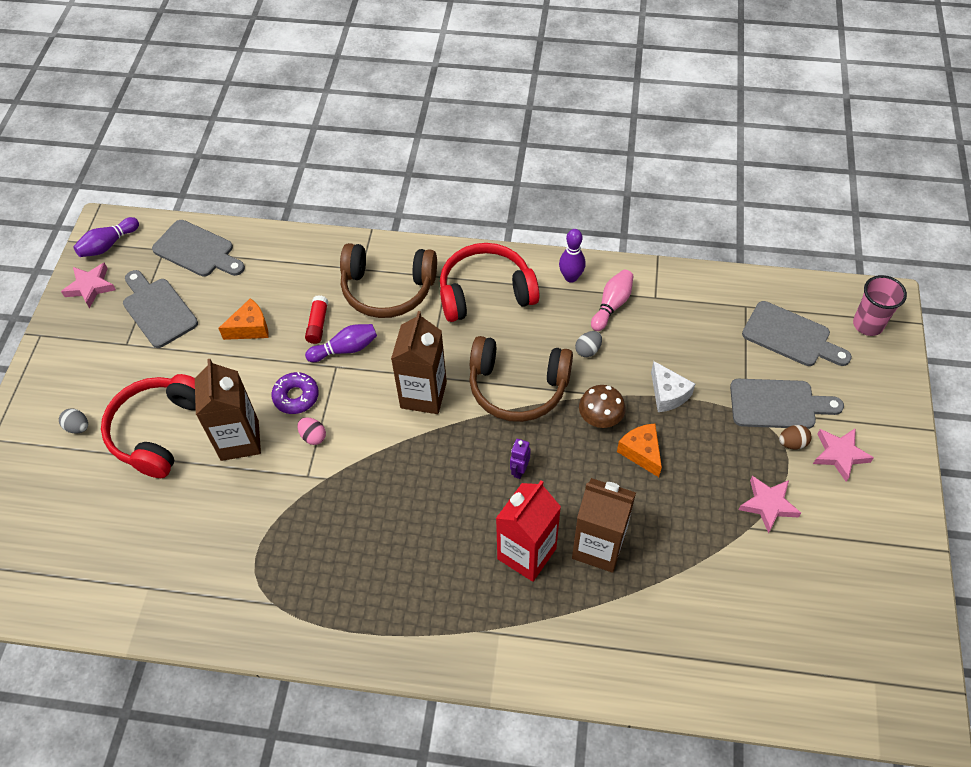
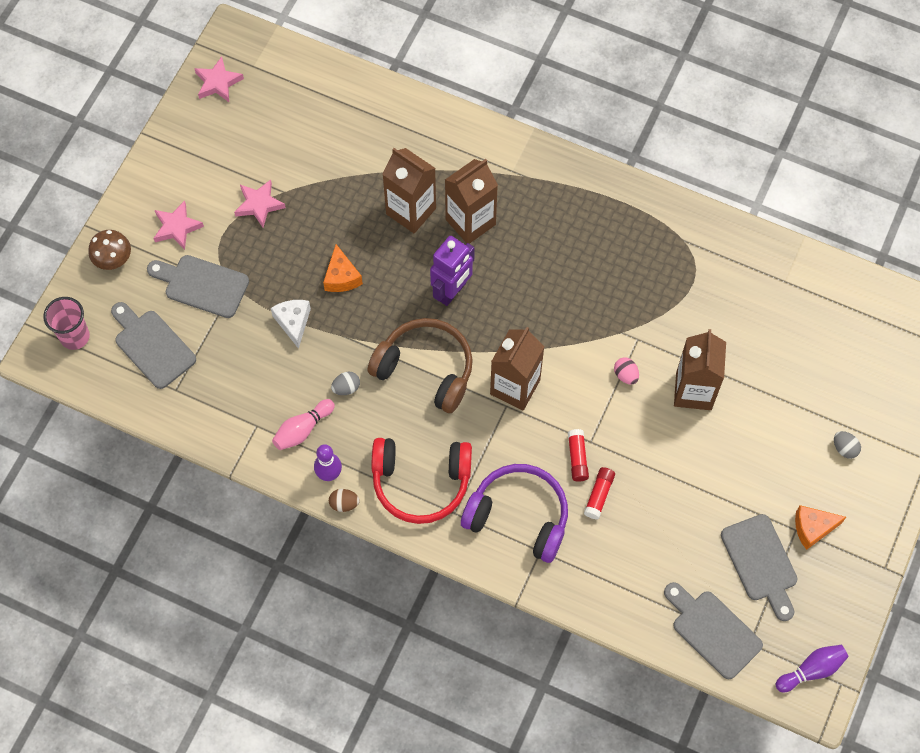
camera: 165 degrees left, 10 degrees up
pink star [61,263,116,308] -> pink star moved to [194,56,244,102]
red headphones [101,374,196,478] -> none
orange cheese [218,298,268,340] -> orange cheese moved to [795,505,846,550]
purple donut [271,372,319,414] -> none
purple bowling pin [305,324,377,362] -> red glue stick [568,429,589,482]
brown headphones [340,243,437,318] -> purple headphones [461,464,568,563]
red carton [496,480,561,582] -> brown carton [445,159,498,244]
purple robot [510,439,531,479] -> purple robot [430,236,475,306], size x2.00
brown mushroom [579,385,626,428] -> brown mushroom moved to [88,230,131,270]
brown egg [779,425,811,449] -> brown egg moved to [329,489,360,512]

